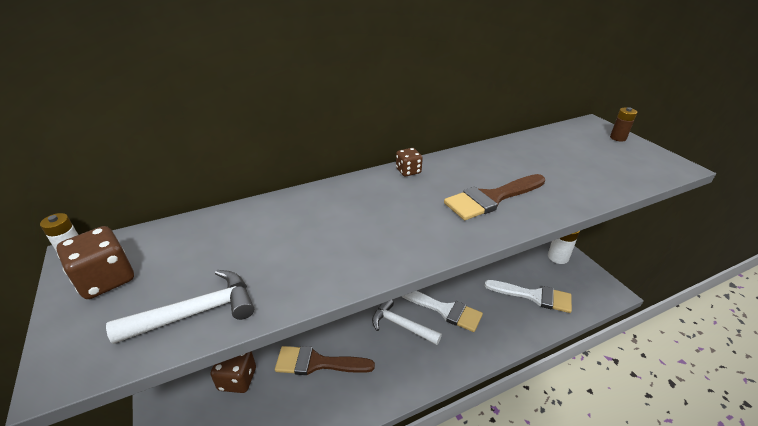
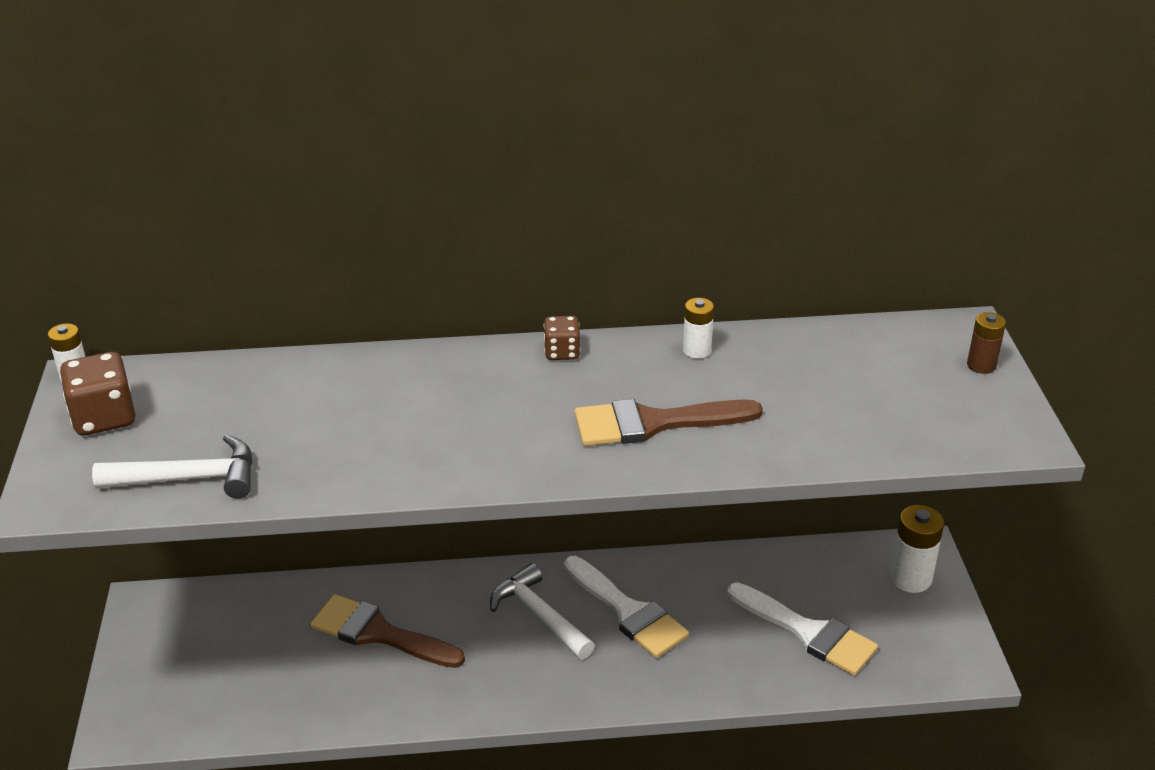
camera: 20 degrees right, 0 degrees up
brown dice [211,351,256,393] -> none
none -> white battery [683,298,714,359]

